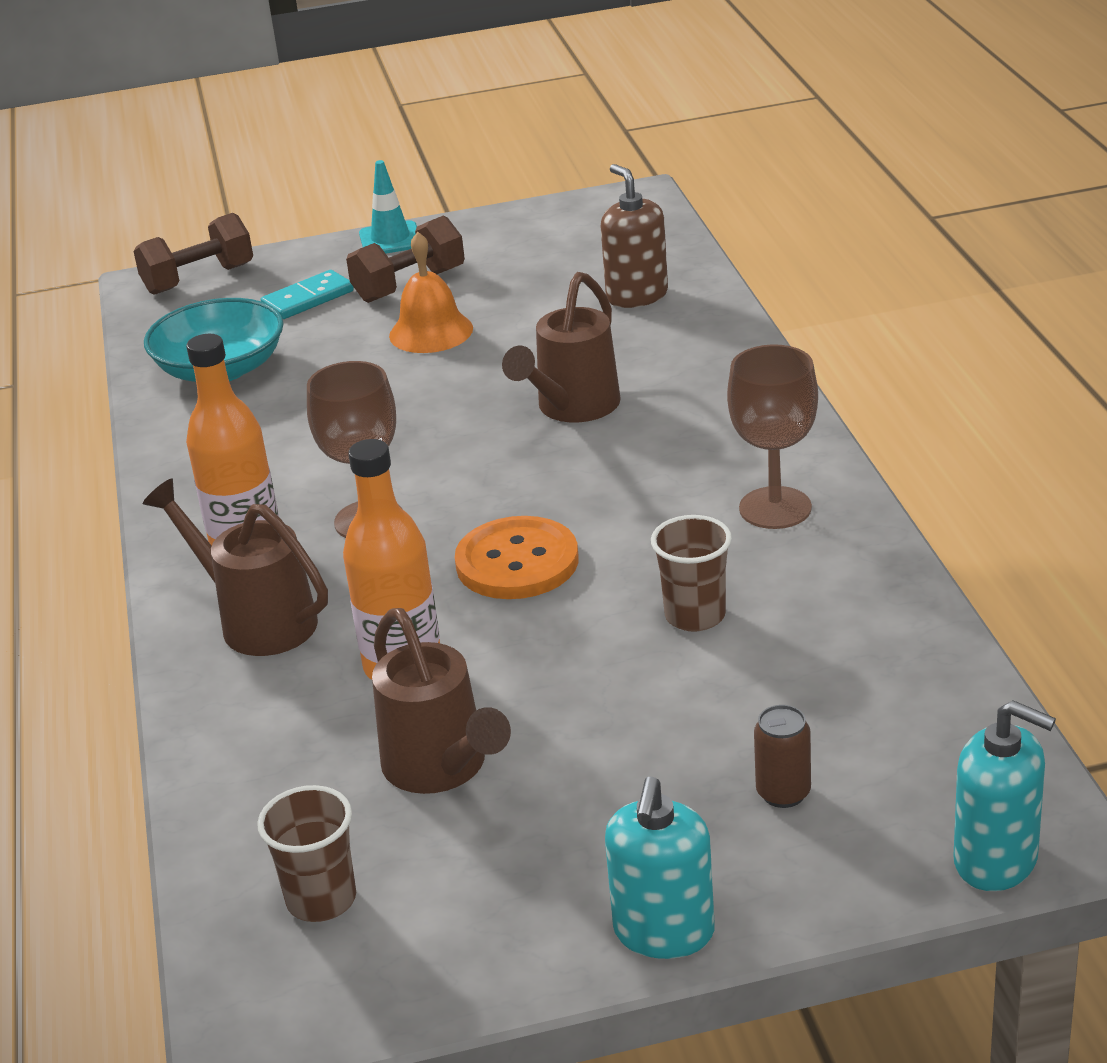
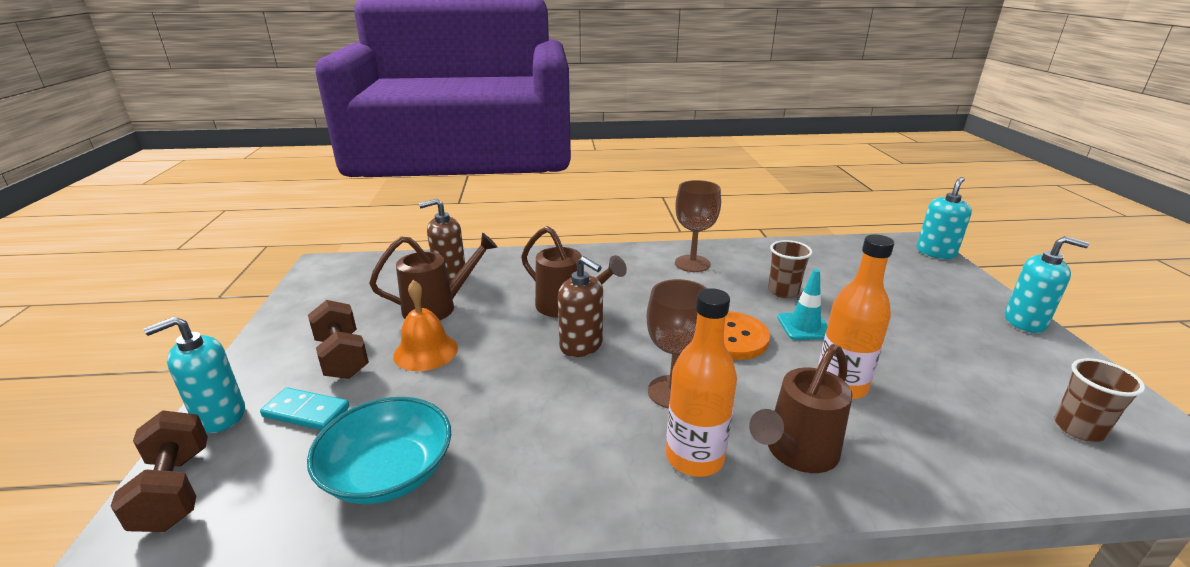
camera: 85 degrees left, 5 degrees down
turquoise domino [261,270,354,319] -> turquoise domino turned 45 degrees counterclockwise [260,387,349,430]
turquoise traffic cone [359,160,417,254] -> turquoise traffic cone moved to [777,269,828,340]
brown watering can [372,608,511,794] -> brown watering can moved to [369,233,498,320]
brown can [754,705,811,808] -> none
none -> turquoise soap dispenser [144,316,245,433]
none -> brown soap dispenser [558,256,603,357]

